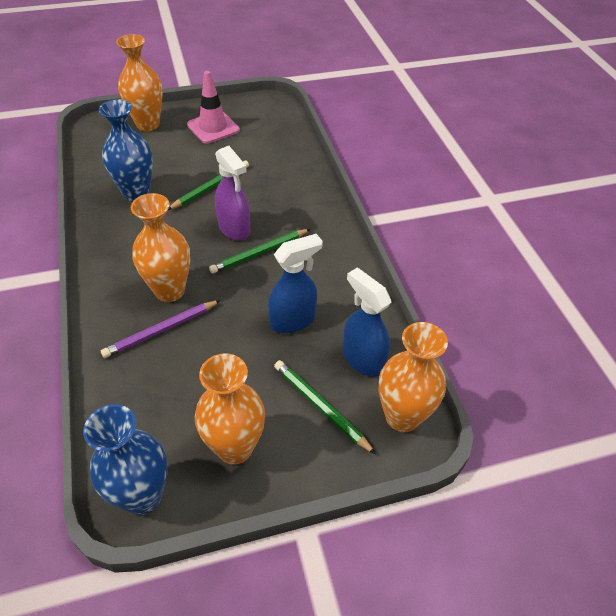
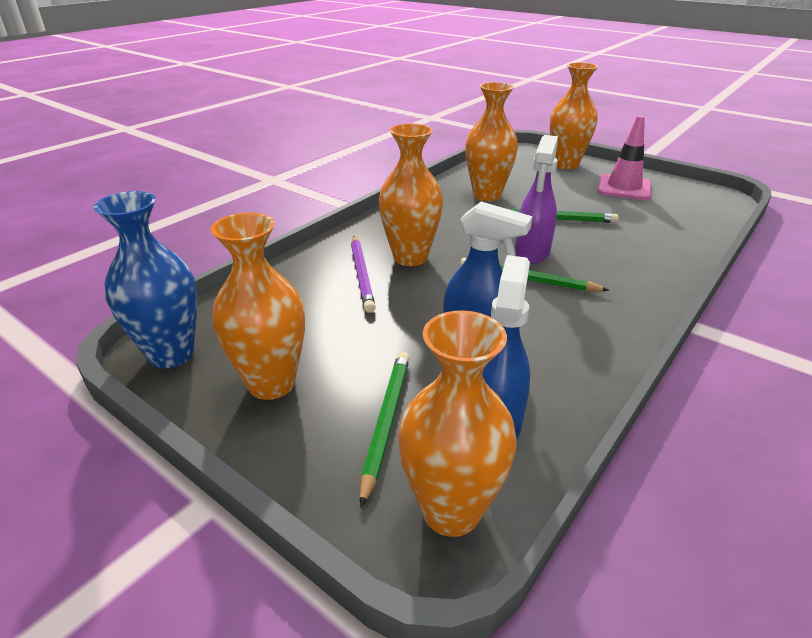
camera: 55 degrees right, 15 degrees down
blue vase [99,99,153,202] -> orange vase [465,82,518,201]
purple pencil [101,300,221,358] -> purple pencil turned 120 degrees counterclockwise [351,236,376,313]

